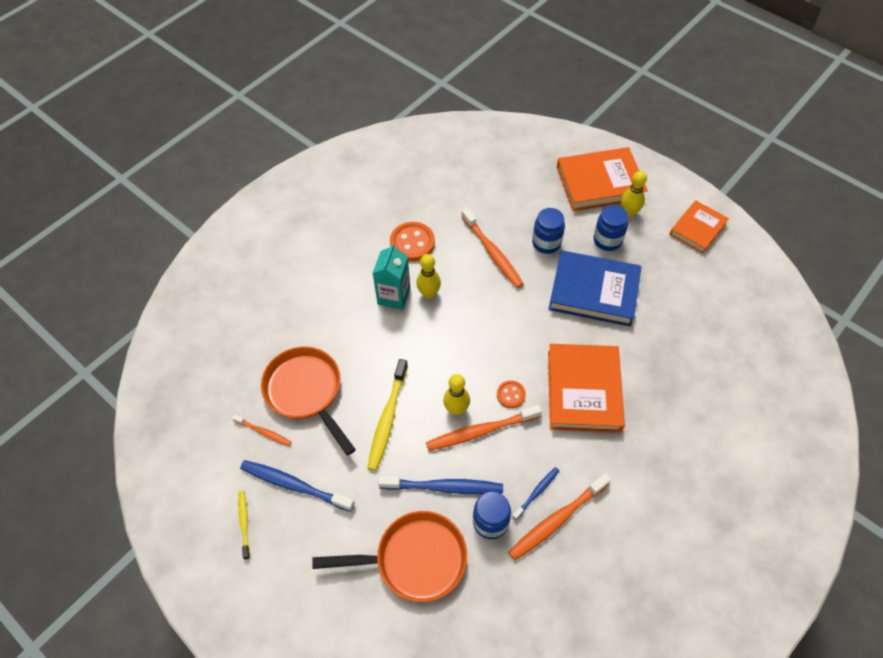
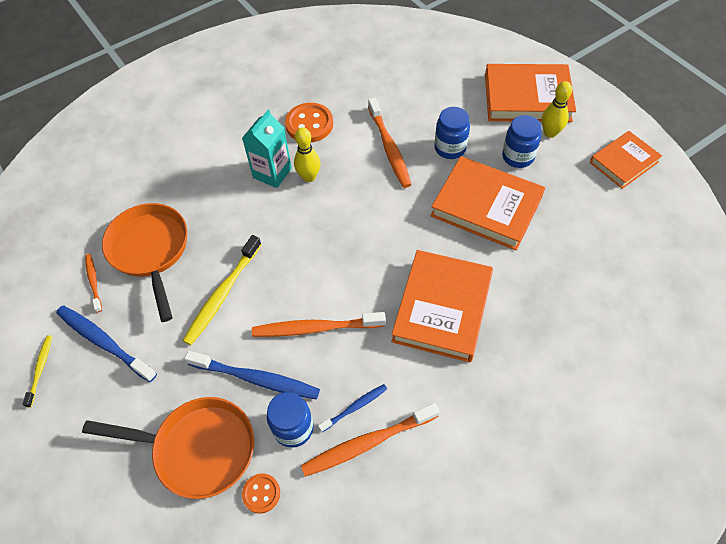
camera: 15 degrees right, 0 degrees up
orange toothbrush [232,414,292,446] -> orange toothbrush turned 150 degrees counterclockwise [85,254,102,313]
yellow bowling pin [443,374,470,415] -> none
orange button [497,380,526,408] -> orange button moved to [242,473,280,514]
blue book [549,250,642,327] -> orange book [431,156,545,251]

